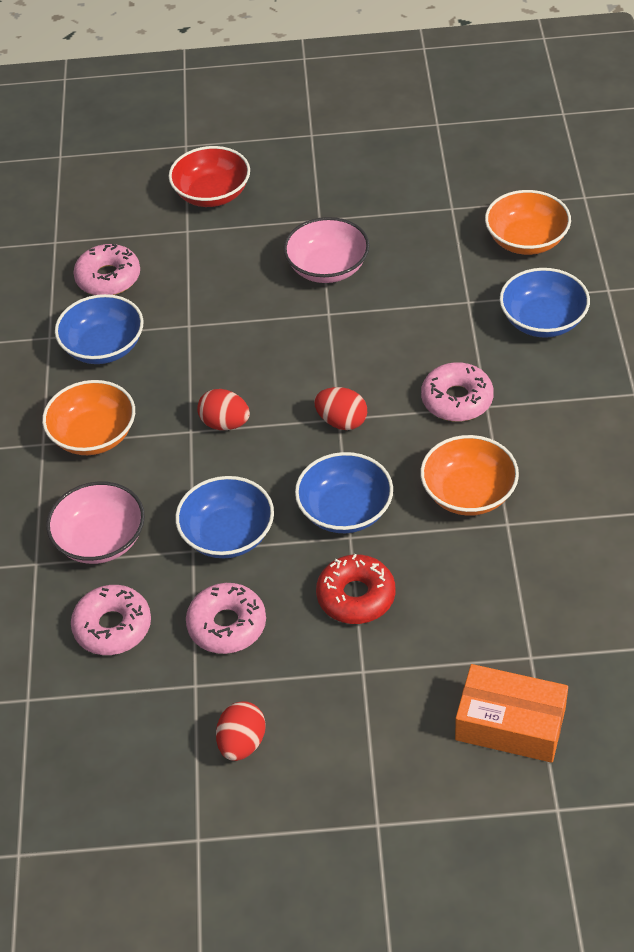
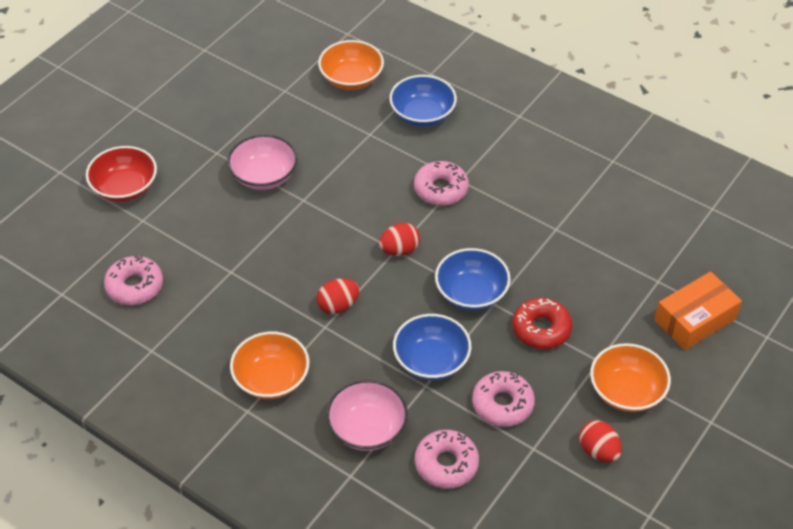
camera: 55 degrees left, 0 degrees up
blue bowl [55,294,144,364] -> none
orange bowl [420,435,519,516] -> orange bowl moved to [590,343,671,412]

